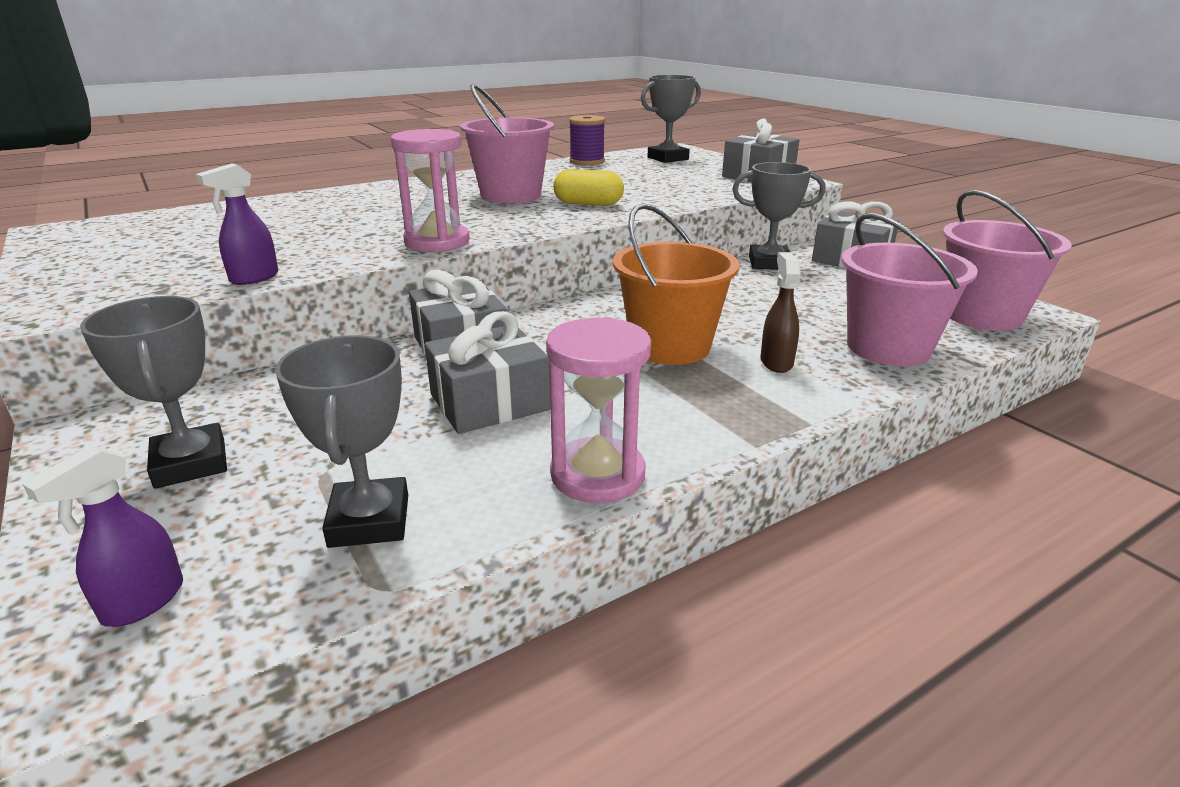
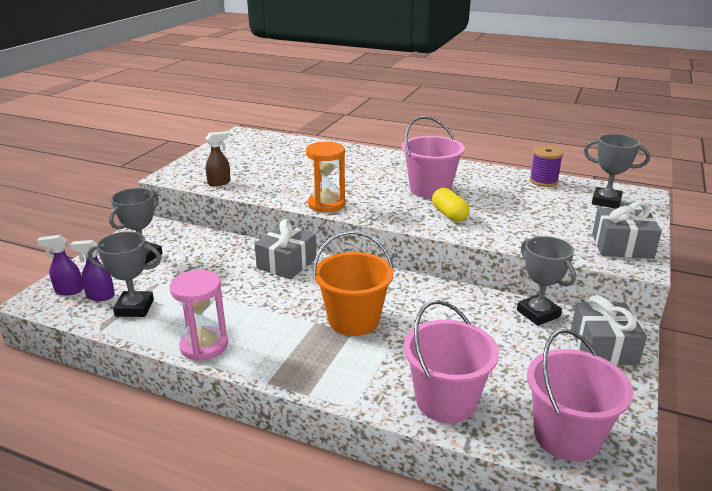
camera: 55 degrees right, 0 degrees up
purple spray bottle [196,163,278,285] -> purple spray bottle moved to [70,240,115,301]
grey trophy [275,335,408,548] -> grey trophy turned 45 degrees clockwise [87,231,161,317]
pink hourglass [391,129,470,252] -> orange hourglass [306,142,345,212]
grey gift [425,311,550,434] -> none
brown spray bottle [760,252,801,373] -> brown spray bottle moved to [205,131,231,186]

